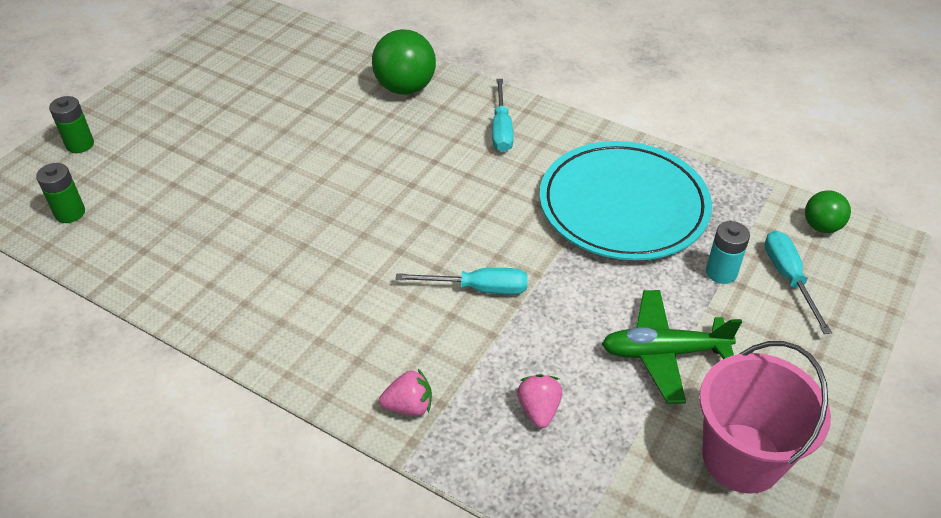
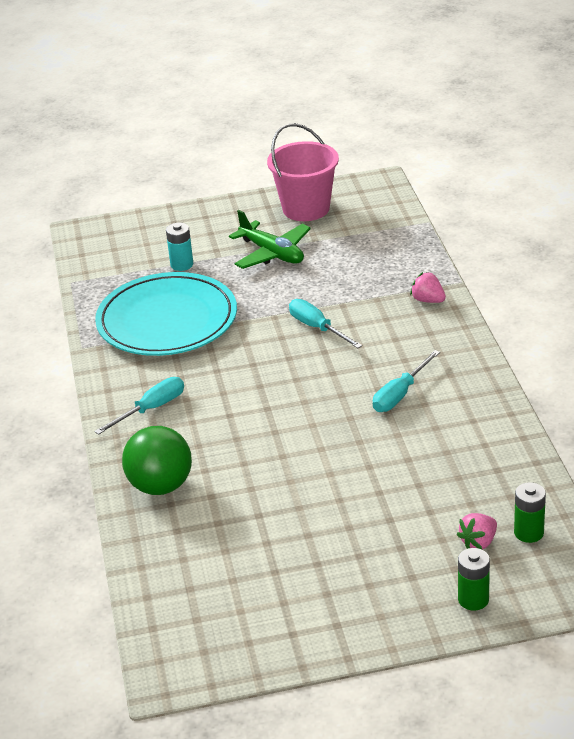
camera: 130 degrees left, 10 degrees down
pink strawberry [517,374,562,428] -> pink strawberry moved to [457,513,497,549]
turquoise screwdriver [764,231,832,334] -> turquoise screwdriver moved to [373,350,440,412]
green ball [805,190,851,233] -> none

